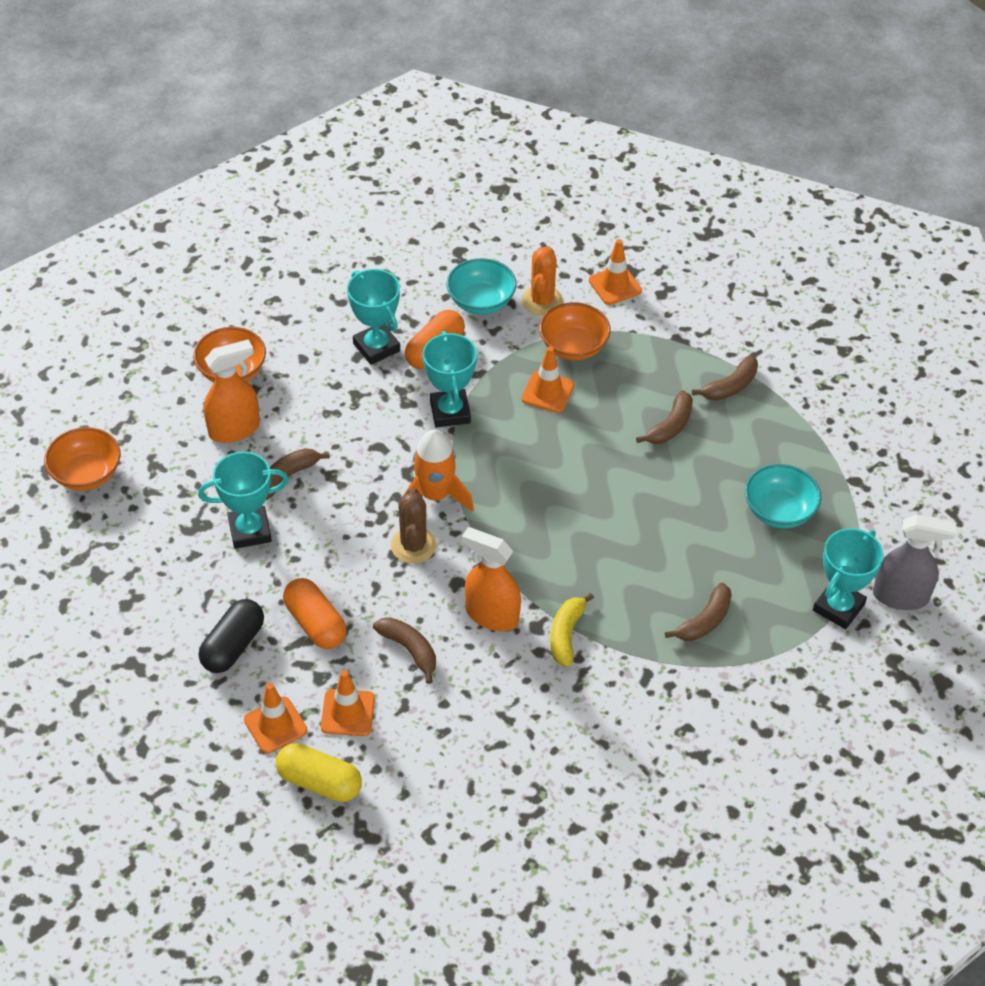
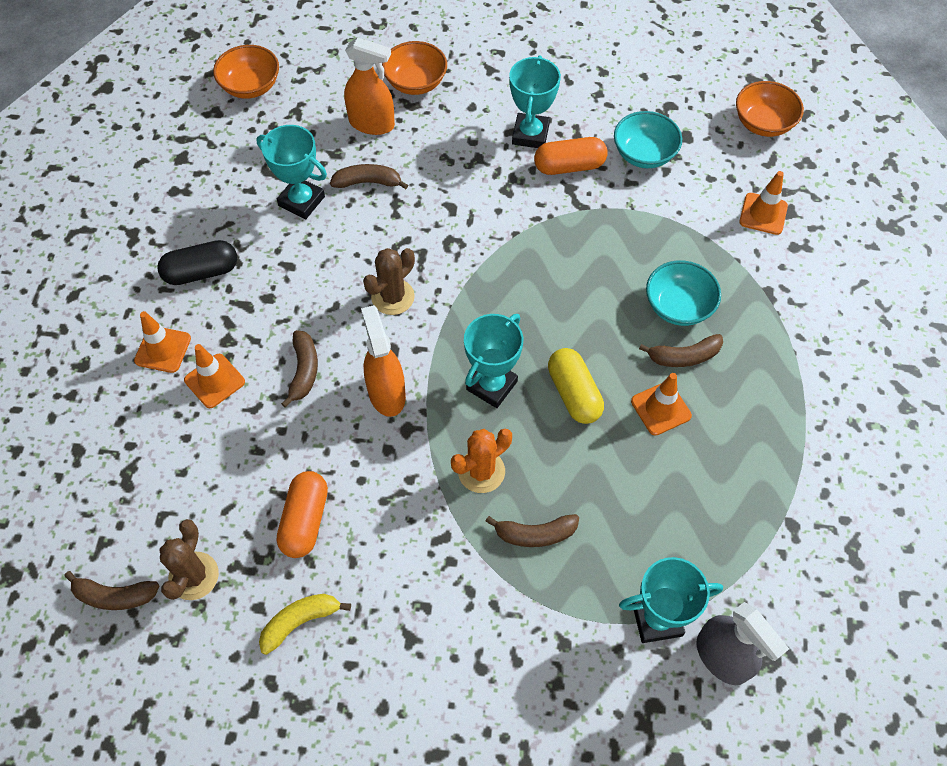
camera: 45 degrees right, 10 degrees up
yellow capsule [276,743,362,802] -> yellow capsule moved to [548,348,604,424]
orange capsule [283,578,347,649] -> orange capsule moved to [277,471,328,558]
orange rocket [401,430,474,512] -> none
turquoise trophy [423,331,477,428] -> turquoise trophy moved to [464,314,523,408]
orange traffic cone [521,346,574,413] -> orange traffic cone moved to [631,373,692,436]
orange cactus [522,246,563,316] -> orange cactus moved to [451,429,512,493]
orange bowl [539,302,611,360] -> orange bowl moved to [736,81,804,137]
yellow banana [551,593,594,667] -> yellow banana moved to [259,594,351,655]
brown banana [692,355,758,401] -> brown banana moved to [64,571,159,610]
turquoise bowl [745,464,821,528] -> turquoise bowl moved to [646,260,721,326]
none -> brown cactus [160,519,219,600]

